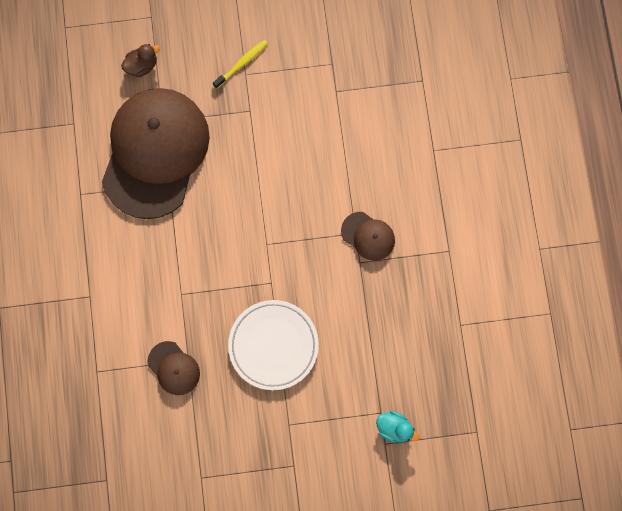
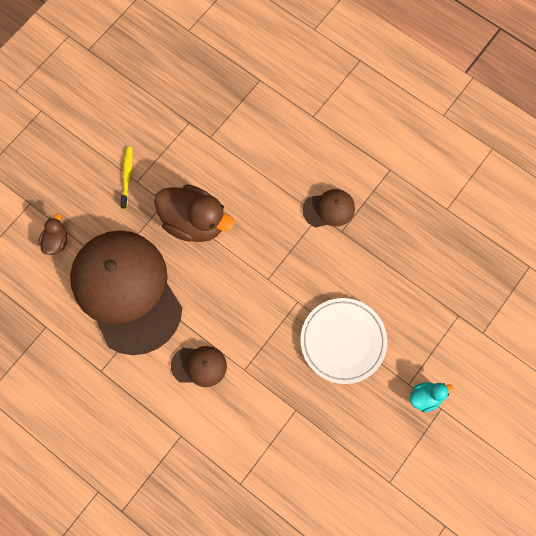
camera: 45 degrees left, 5 degrees down
brown cap [147,341,200,395] -> brown cap moved to [171,346,227,387]
turquoise duck [376,411,420,443] -> turquoise duck moved to [410,382,454,412]
none -> brown duck [154,184,235,242]

